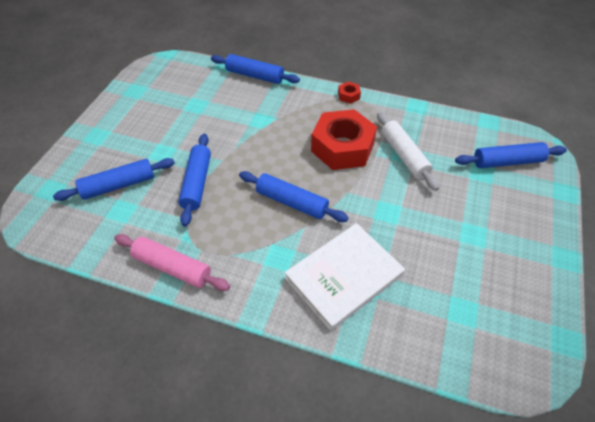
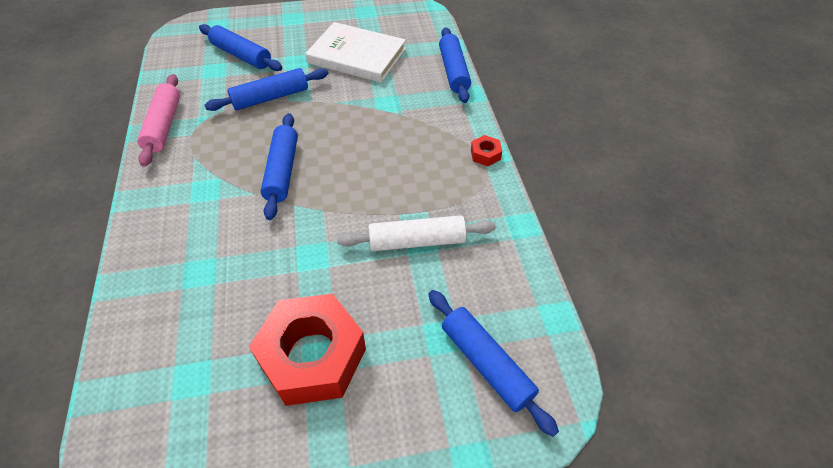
camera: 60 degrees right, 0 degrees up
white book [285,223,405,331] -> white book moved to [305,22,406,83]
red nut [311,109,377,170] -> red nut moved to [249,294,366,406]
white rolling pin [377,112,439,191] -> white rolling pin turned 45 degrees clockwise [337,215,496,251]

